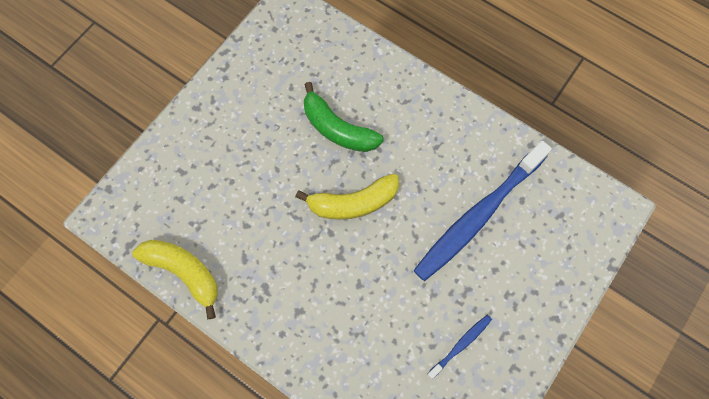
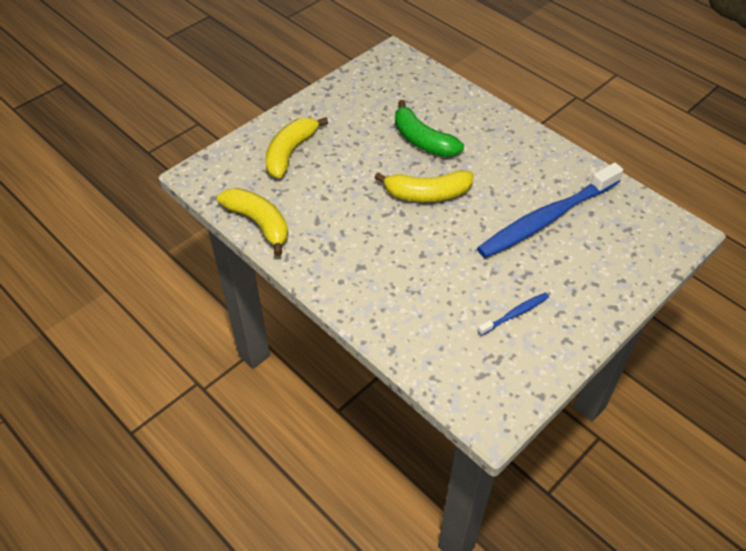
camera: 10 degrees right, 20 degrees down
none -> yellow banana [265,117,328,178]

